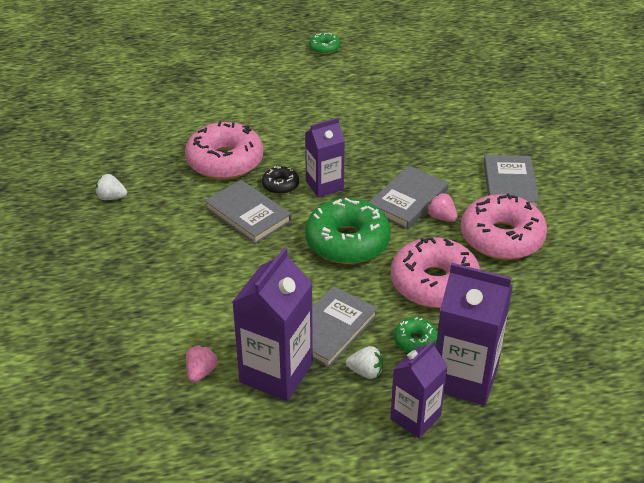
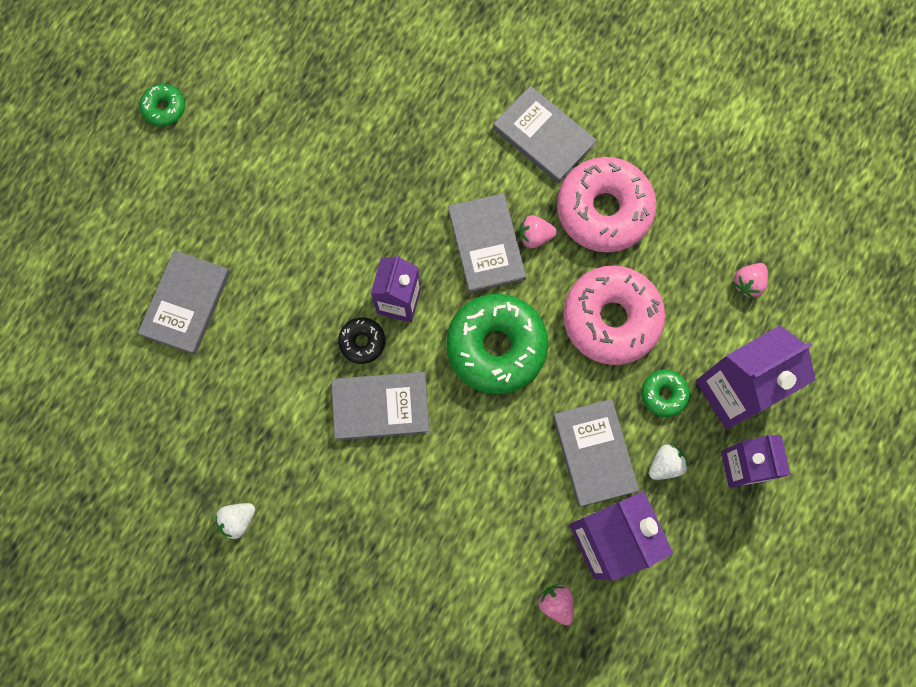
camera: 50 degrees left, 35 degrees up
pink donut [185,121,263,179] -> none
none -> grey book [138,250,230,355]
none -> pink strawberry [733,263,768,298]

